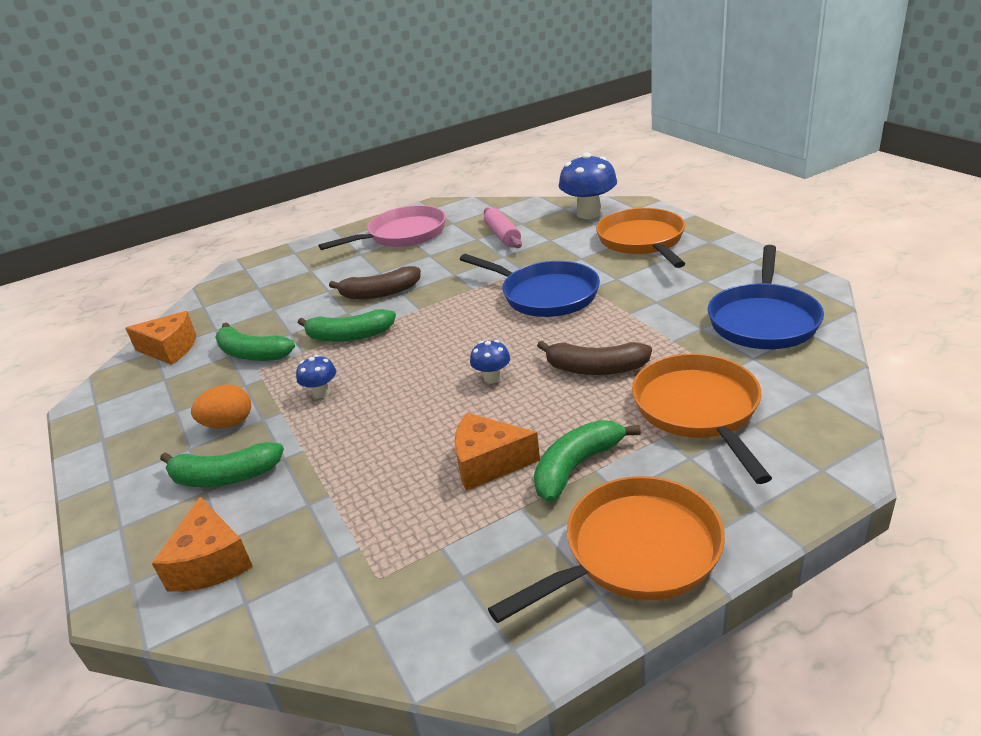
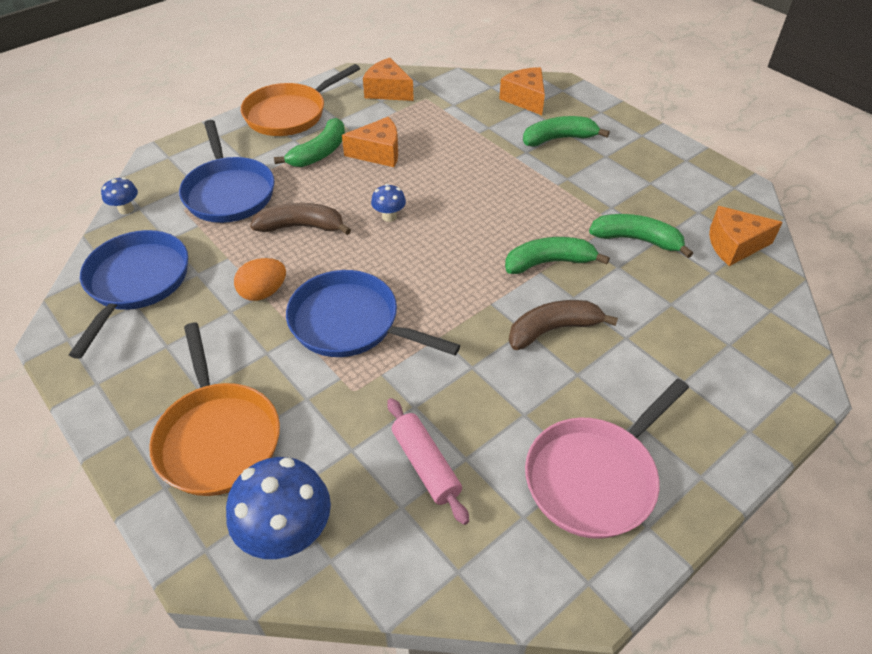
camera: 165 degrees right, 15 degrees up
orange egg [191,385,251,429] -> orange egg moved to [234,258,286,301]
blue mushroom [296,355,336,398] -> blue mushroom moved to [101,177,138,214]
orange pan [632,354,772,484] -> blue pan [179,120,275,223]
none -> orange cheese [363,58,414,101]

